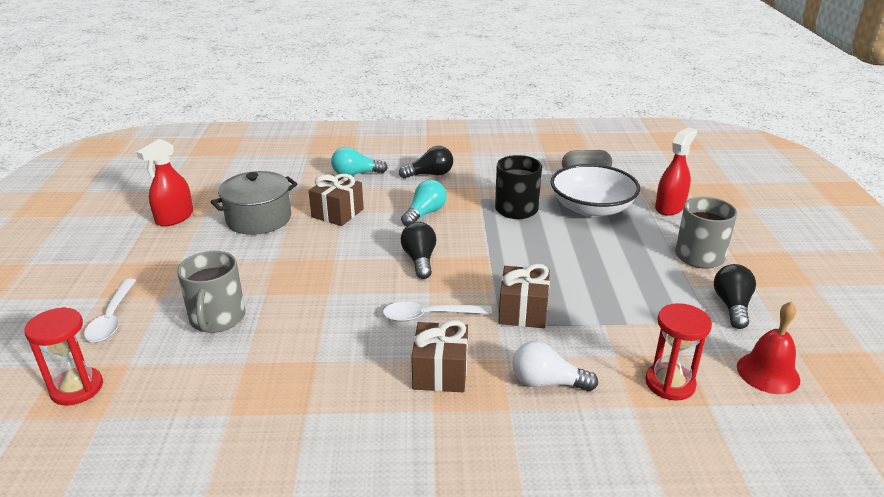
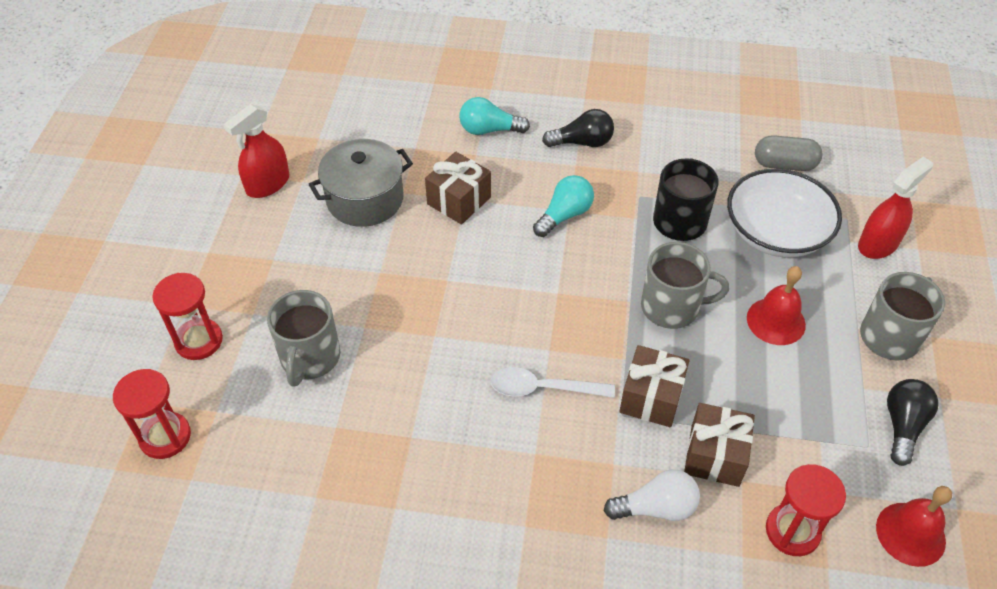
camera: 10 degrees right, 20 degrees up
white spoon [84,279,136,343] -> red hourglass [153,273,223,360]
black light bulb [401,222,436,279] -> none
brown gift [411,320,468,392] -> brown gift moved to [684,403,755,487]
white light bulb [512,341,598,391] -> white light bulb turned 150 degrees clockwise [604,469,700,521]
none -> grey mug [641,242,729,329]
none -> red bell [747,266,806,345]

